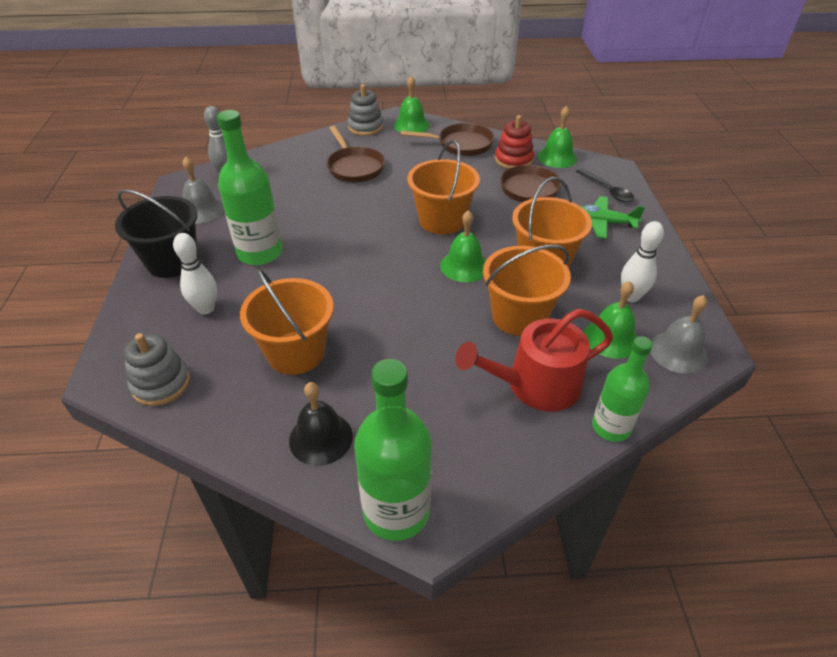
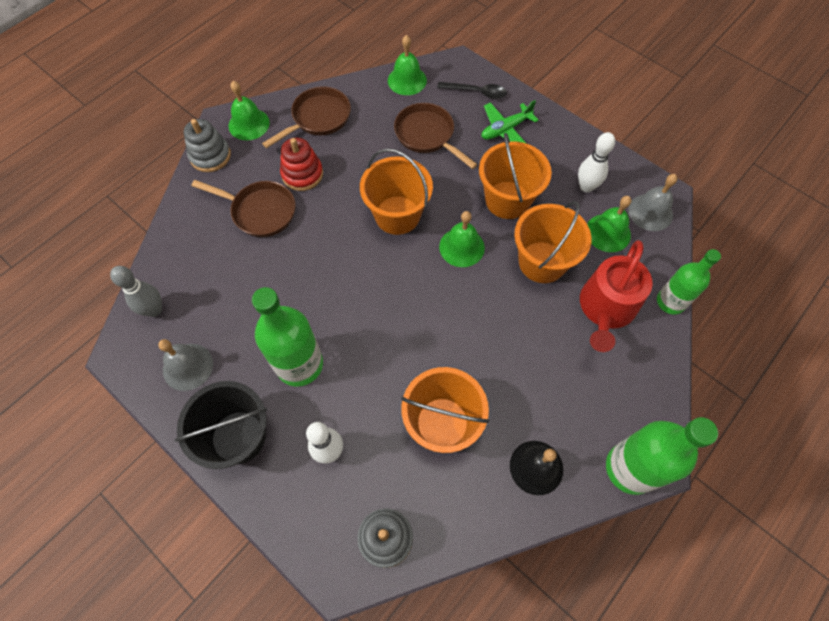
camera: 45 degrees left, 20 degrees up
red stacking toy [495,115,534,169] -> red stacking toy moved to [280,138,323,191]

